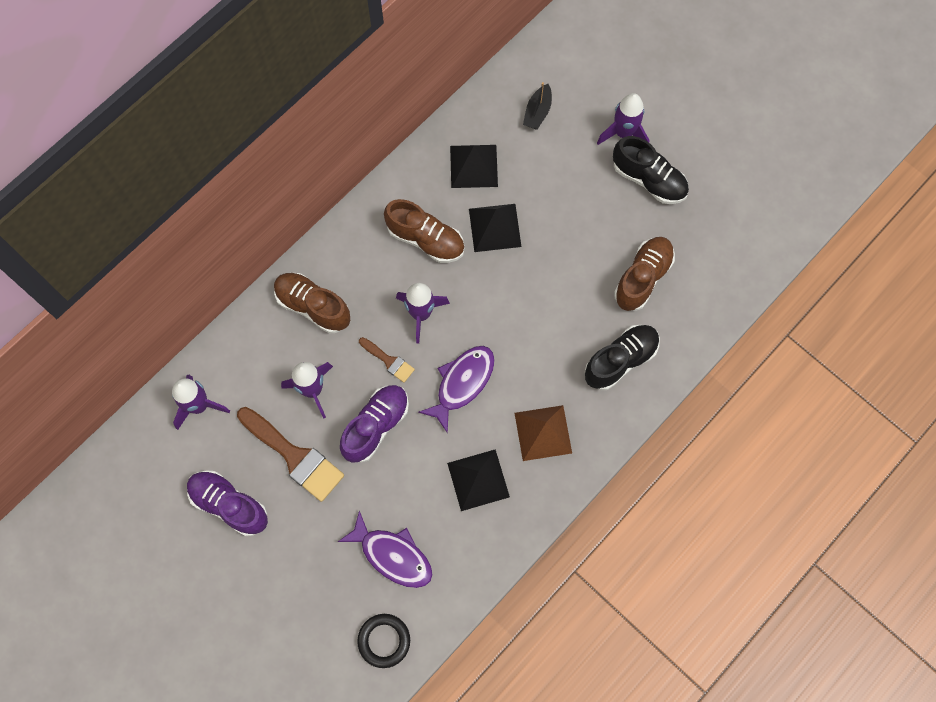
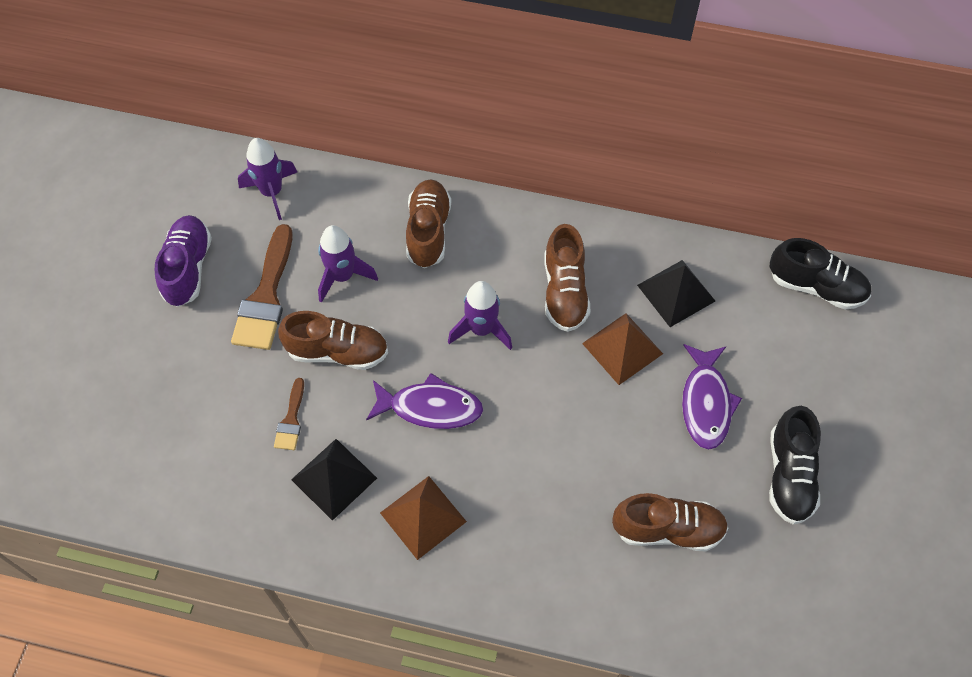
camera: 60 degrees right, 10 degrees down
purple fish [338,510,433,588] -> purple fish moved to [682,344,742,450]
purple shoe [340,385,409,463] -> brown shoe [278,311,388,370]
black ring [357,614,410,668] -> none
brown brush [359,337,415,383] -> brown brush moved to [274,378,304,450]
black pyramid [469,204,522,252] -> brown pyramid [582,313,663,385]
black boat [523,82,552,130] -> none
black shoe [585,325,660,390] -> black shoe moved to [770,238,871,309]
purple rocket [597,93,649,145] -> none

